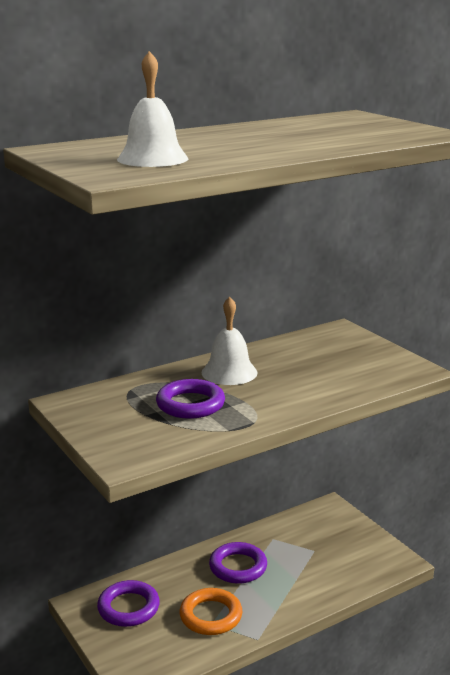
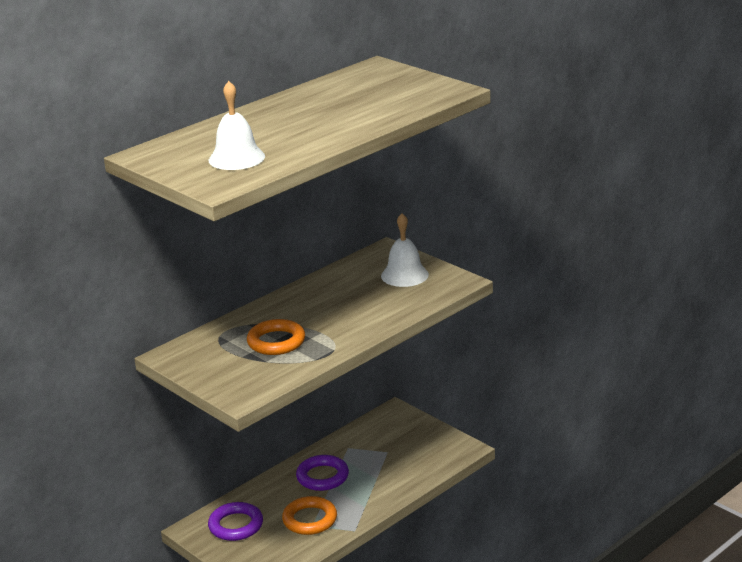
camera: 10 degrees left, 5 degrees up
purple ring [156,379,225,419] -> orange ring [247,319,305,355]
white bell [202,297,258,385] -> white bell moved to [381,213,429,287]

